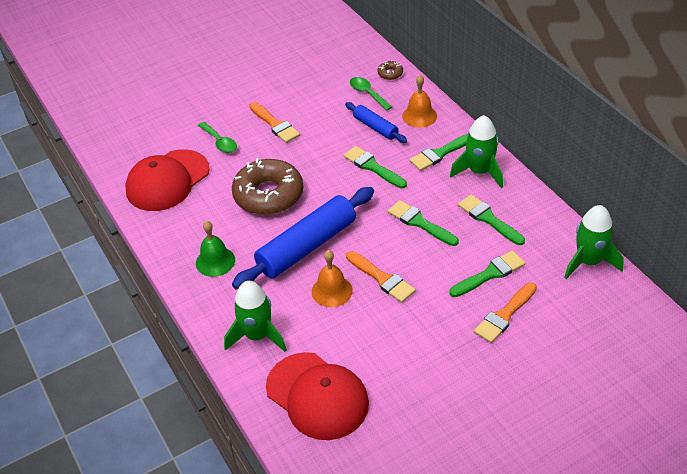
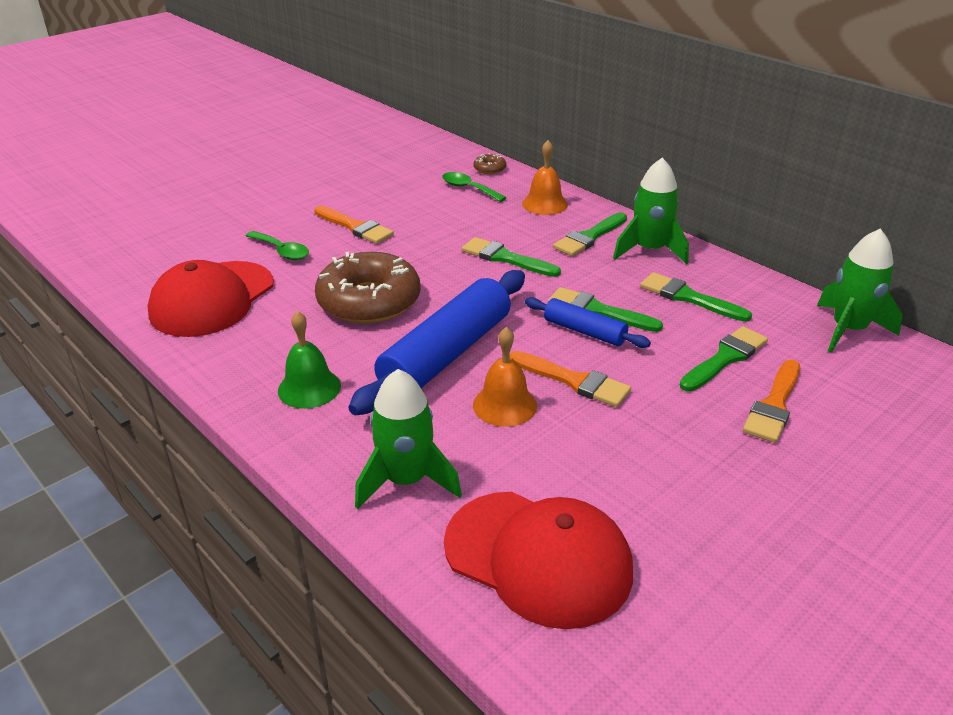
camera: 15 degrees left, 10 degrees down
blue rolling pin [345,102,407,143] -> blue rolling pin moved to [525,297,651,348]

